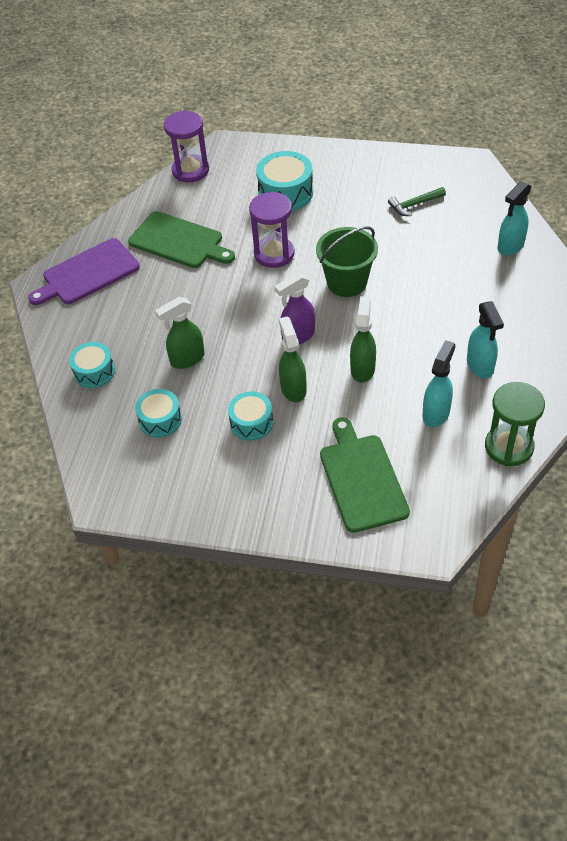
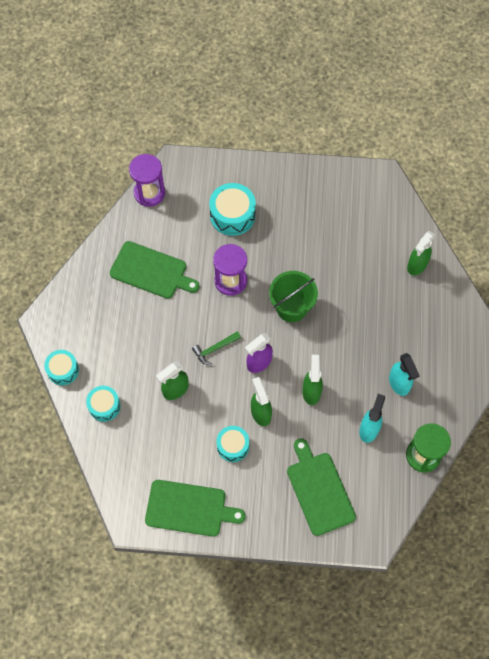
camera: 10 degrees left, 15 degrees up
purple cutting board [28,238,140,305] -> none
turquoise drum [135,389,182,438] -> turquoise drum moved to [44,350,79,385]
green hammer [388,187,446,216] -> green hammer moved to [192,331,241,365]
turquoise spray bottle [498,181,532,256] -> green spray bottle [407,231,435,275]
none -> green cutting board [145,480,246,537]

